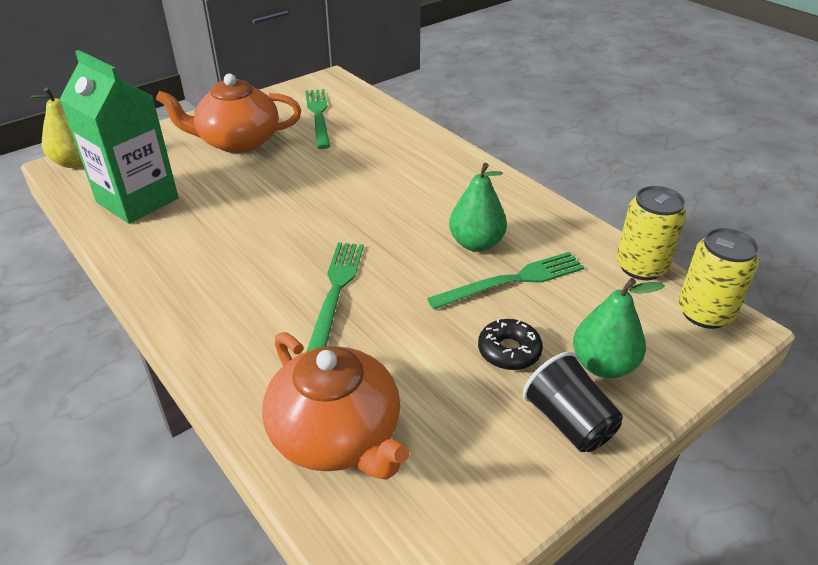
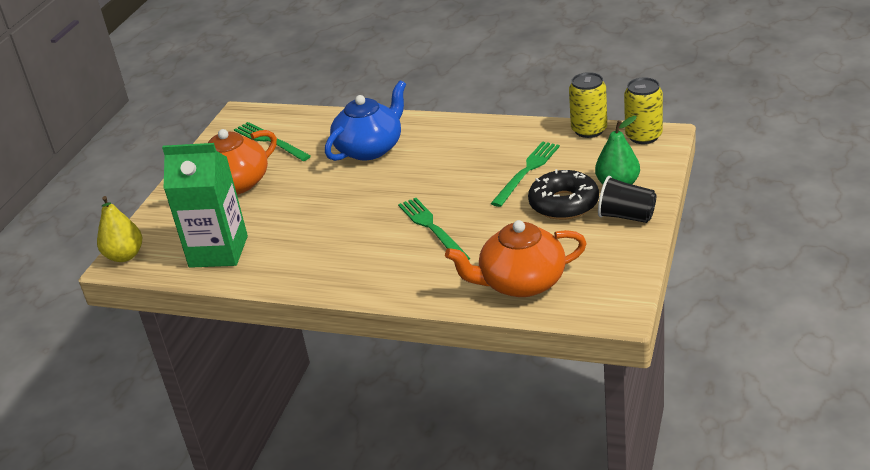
camera: 30 degrees left, 5 degrees down
orange teapot [262,332,410,479] -> orange teapot turned 150 degrees clockwise [445,220,587,297]
green pear [449,163,507,252] -> none
black donut [478,319,543,370] -> black donut [528,169,599,220], size x1.65
none -> blue teapot [325,80,406,161]

